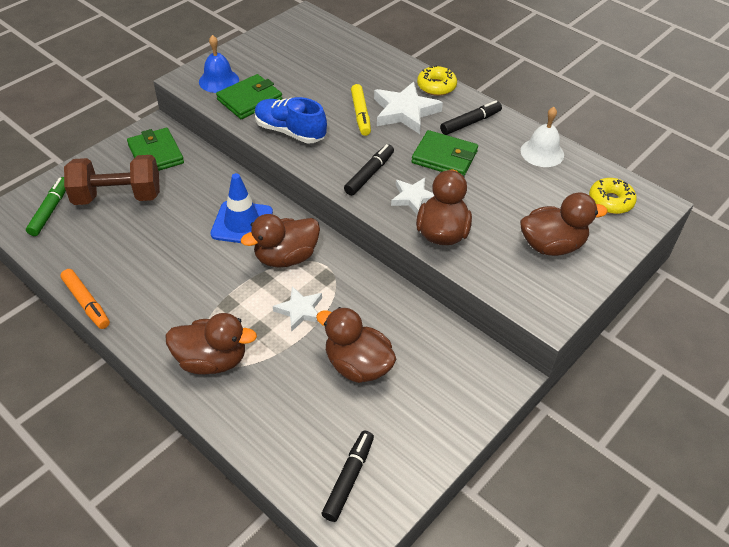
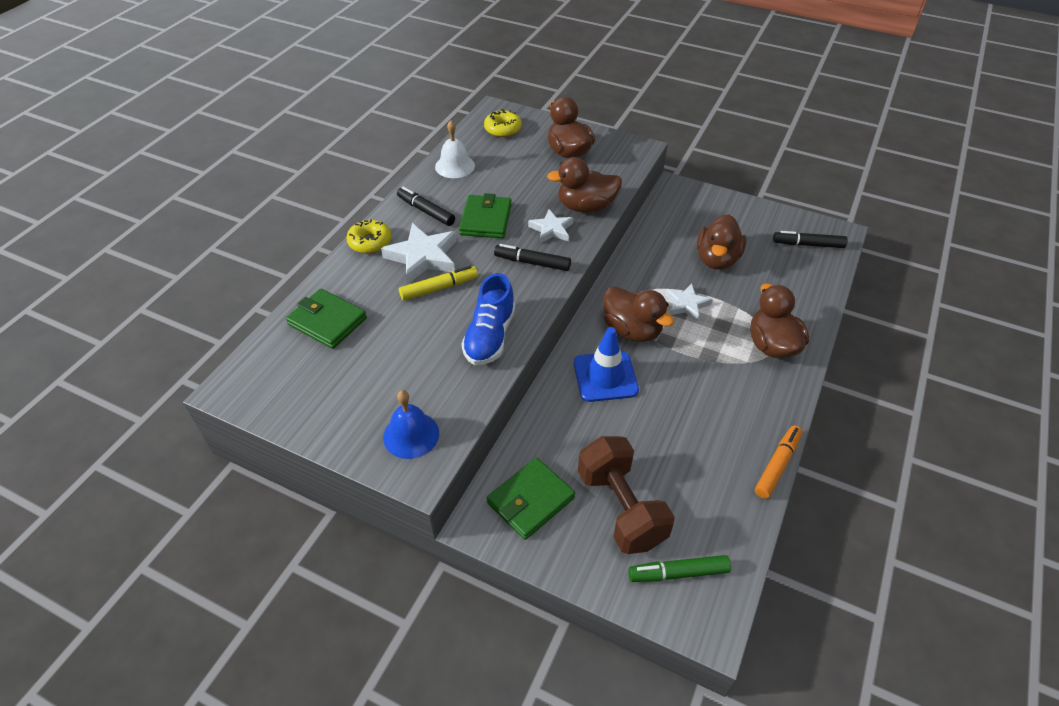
camera: 105 degrees left, 0 degrees up
green wallet [216,74,283,119] -> green wallet moved to [286,289,367,349]

